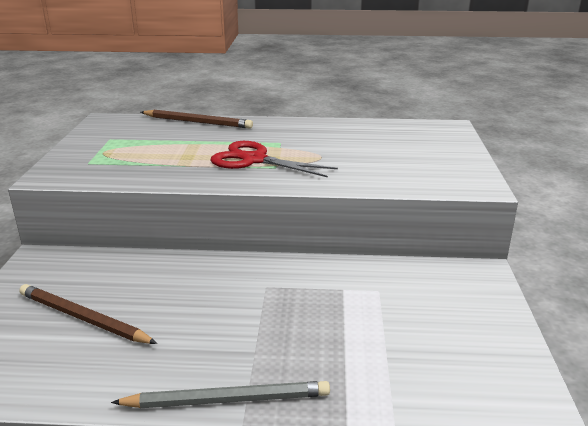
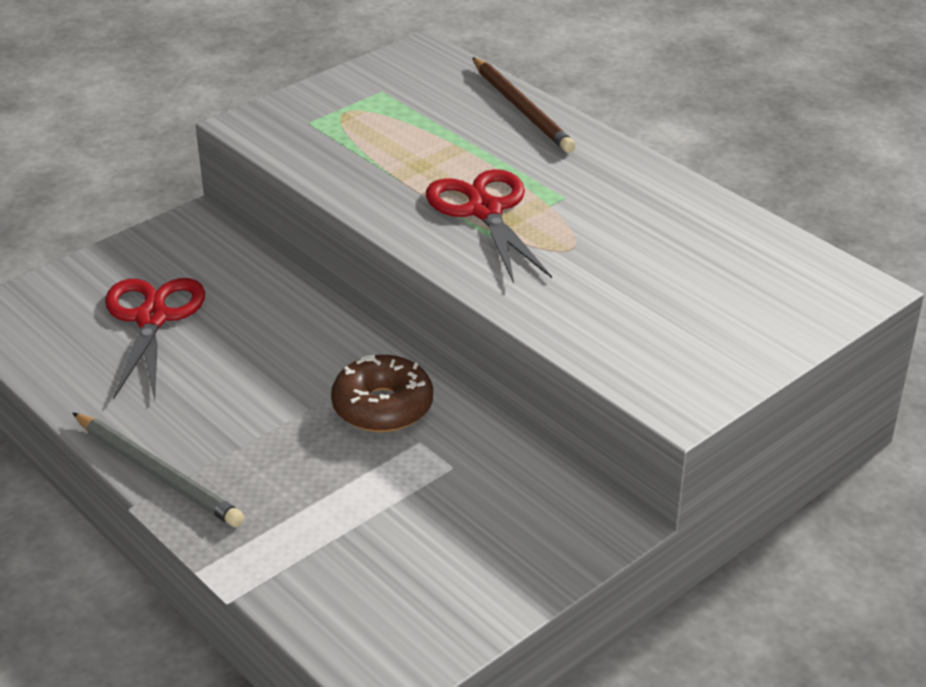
camera: 45 degrees right, 10 degrees up
brown pencil [19,284,157,344] -> red scissors [105,278,205,400]
none -> brown donut [331,355,433,432]

